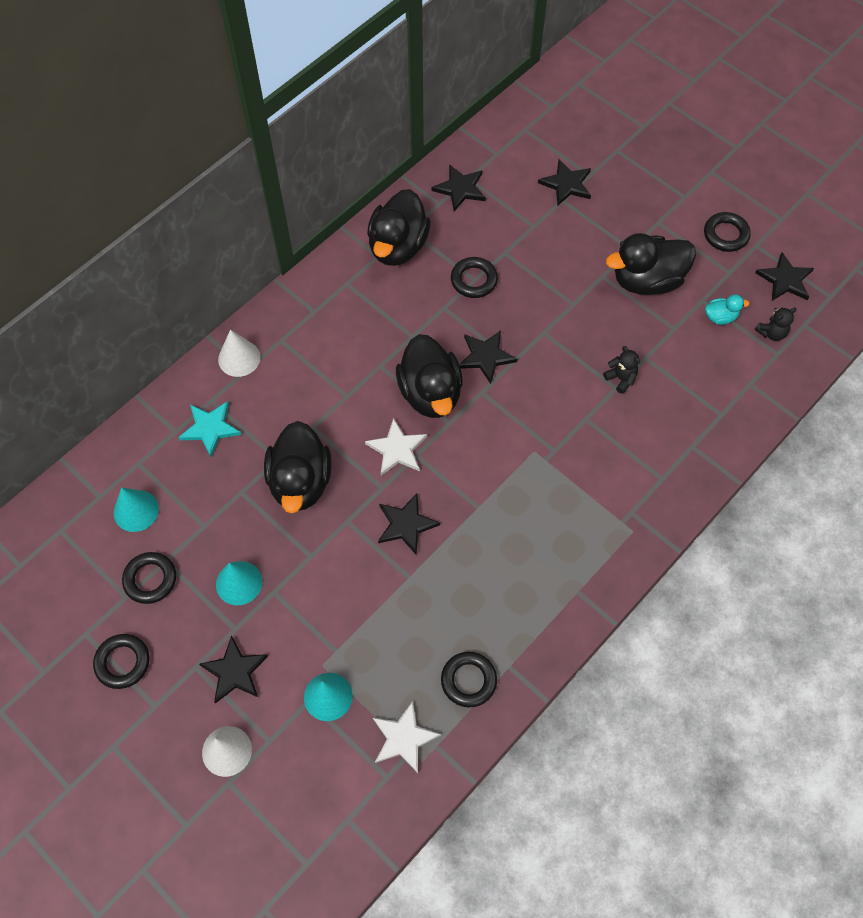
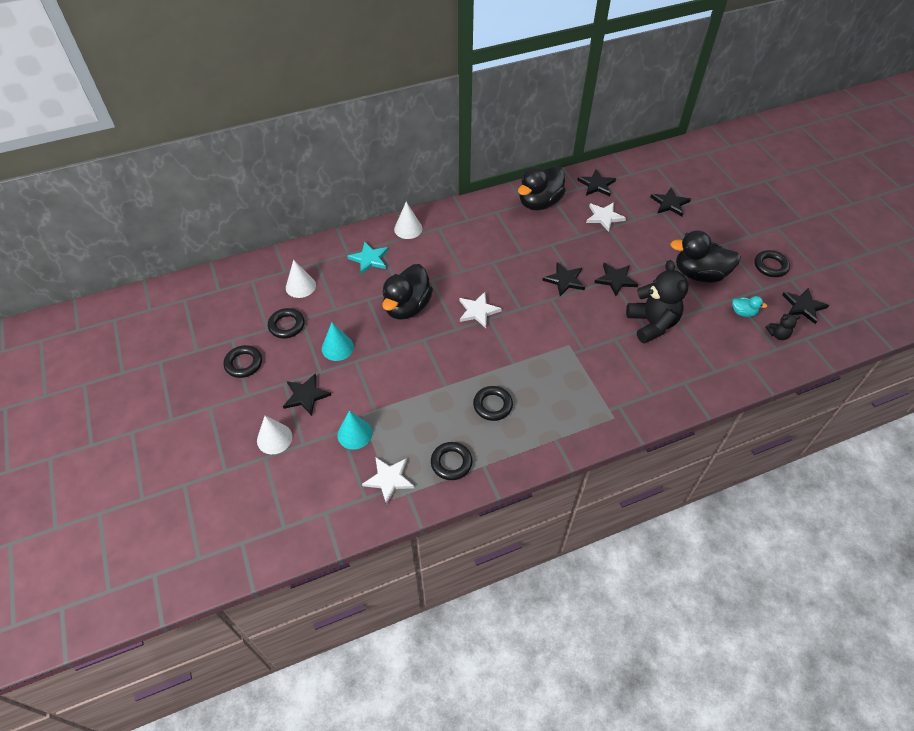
camera: 25 degrees right, 10 degrees down
turquoise cone [114,488,159,532] -> white cone [286,260,316,298]
black star [378,494,440,554] -> black star moved to [595,263,638,296]
black duck [396,334,463,418] -> none
black ring [451,257,498,298] -> black ring moved to [473,386,513,421]
black teddy bear [603,346,640,394] -> black teddy bear [626,260,688,344], size x2.21
none -> white star [586,202,626,232]

